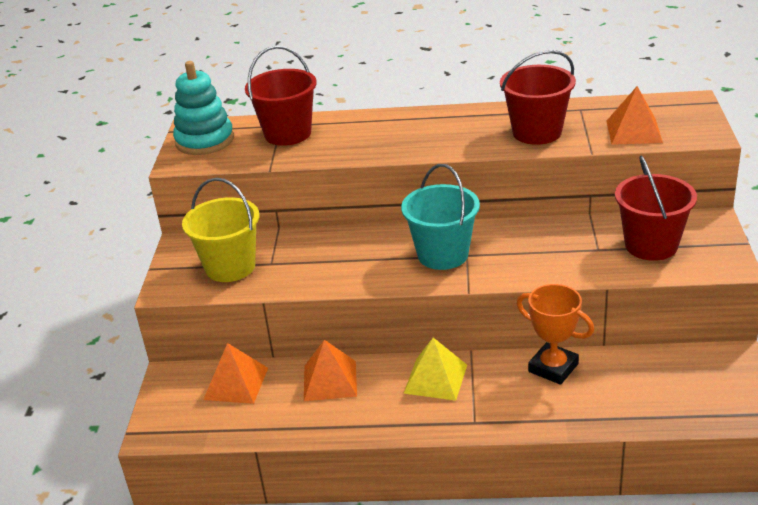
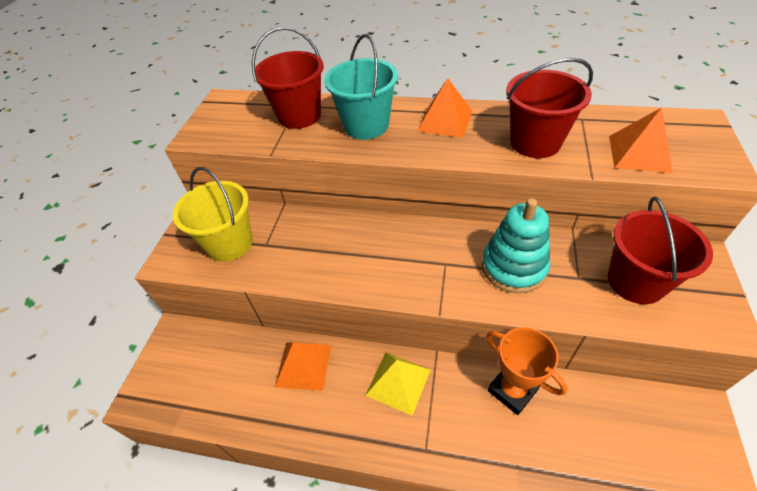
camera: 10 degrees right, 15 degrees up
turquoise stacking toy [173,61,234,155] -> turquoise stacking toy moved to [482,198,550,293]
orange pyramid [203,343,268,404] -> orange pyramid moved to [417,78,473,138]
turquoise bucket [401,164,480,270] -> turquoise bucket moved to [324,34,398,140]

